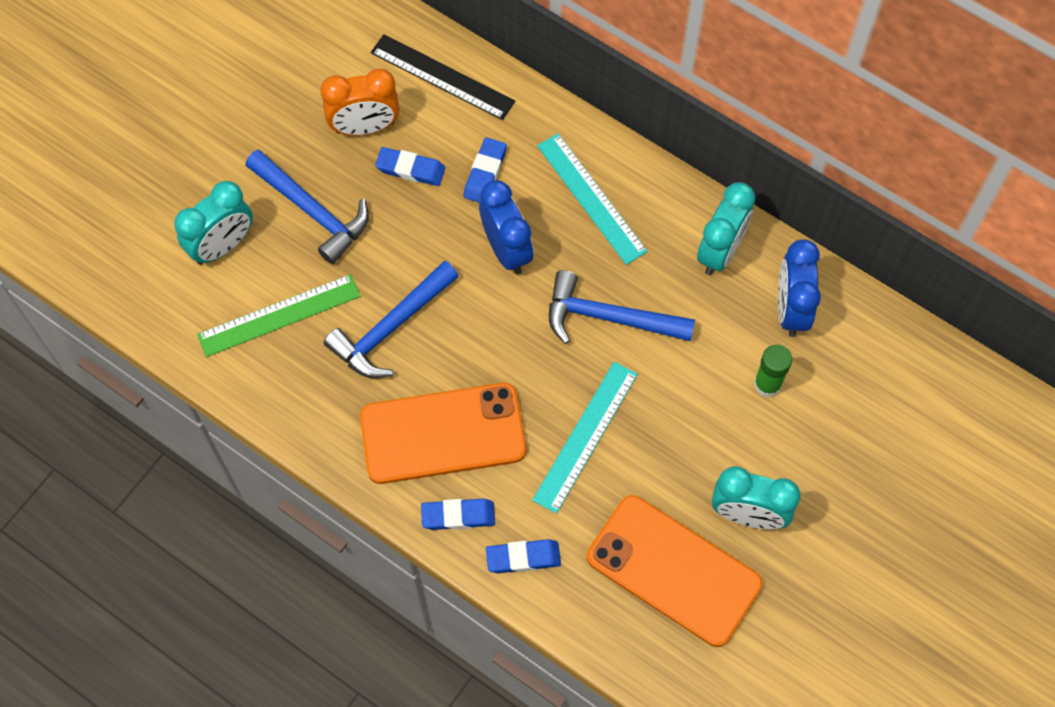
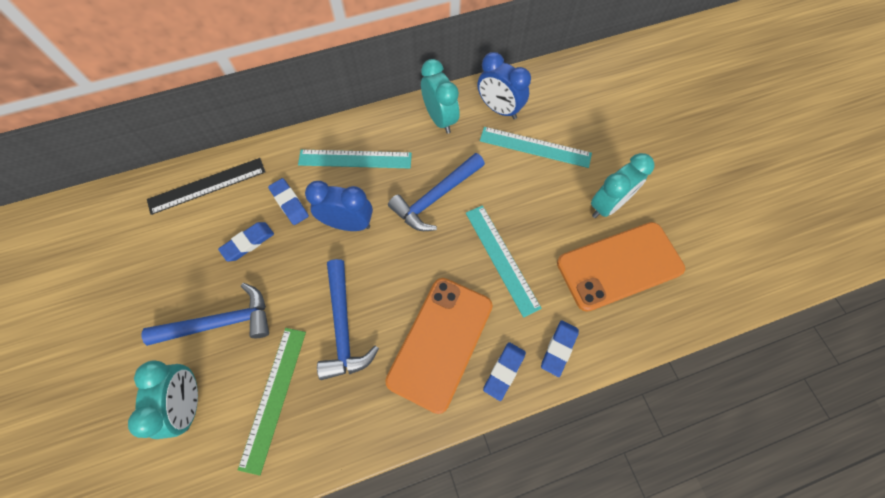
camera: 55 degrees left, 0 degrees up
orange clock [320,69,399,136] -> none
green glue stick [754,345,792,397] -> turquoise ruler [480,127,592,168]

